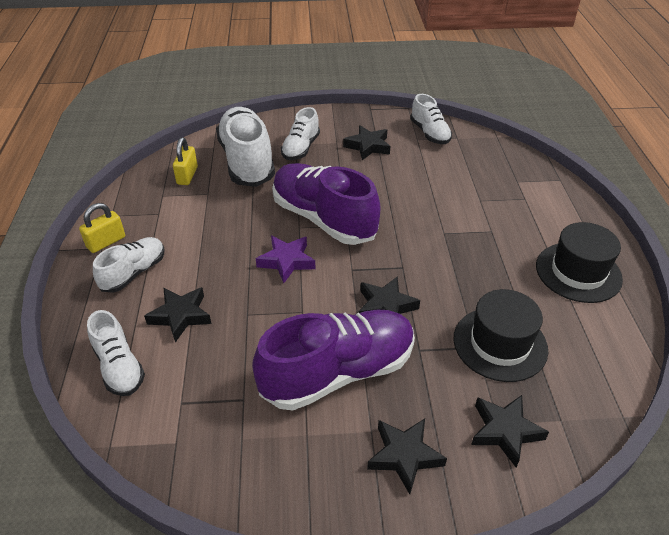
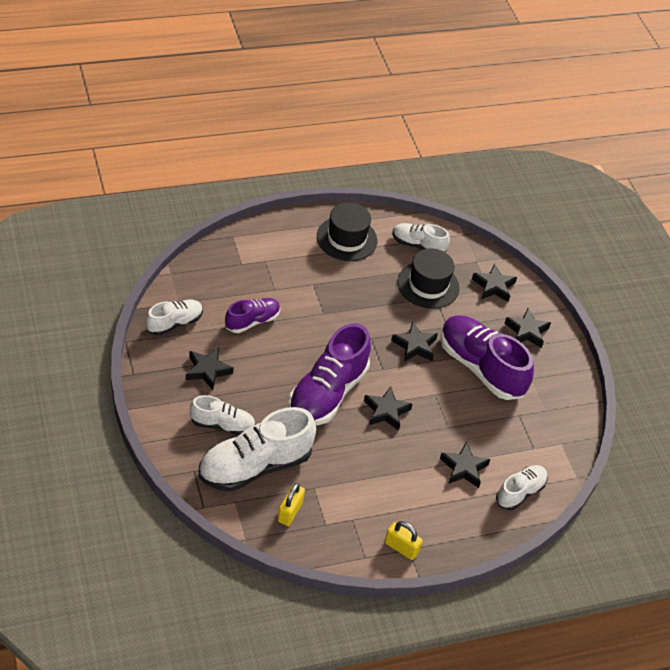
camera: 110 degrees left, 5 degrees up
white shoe [93,237,164,293] -> white shoe moved to [393,223,450,252]
yellow padlock [173,137,198,185] -> yellow padlock turned 60 degrees counterclockwise [277,483,305,526]
purple star [256,236,315,283] -> black star [364,386,413,431]
none -> purple shoe [225,298,280,333]

